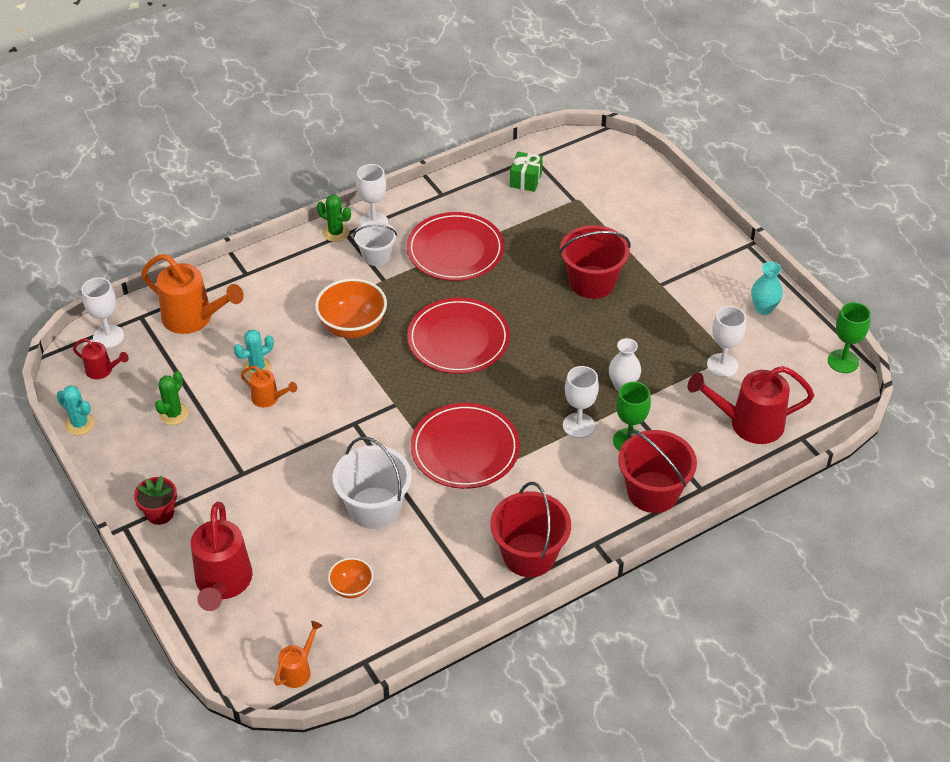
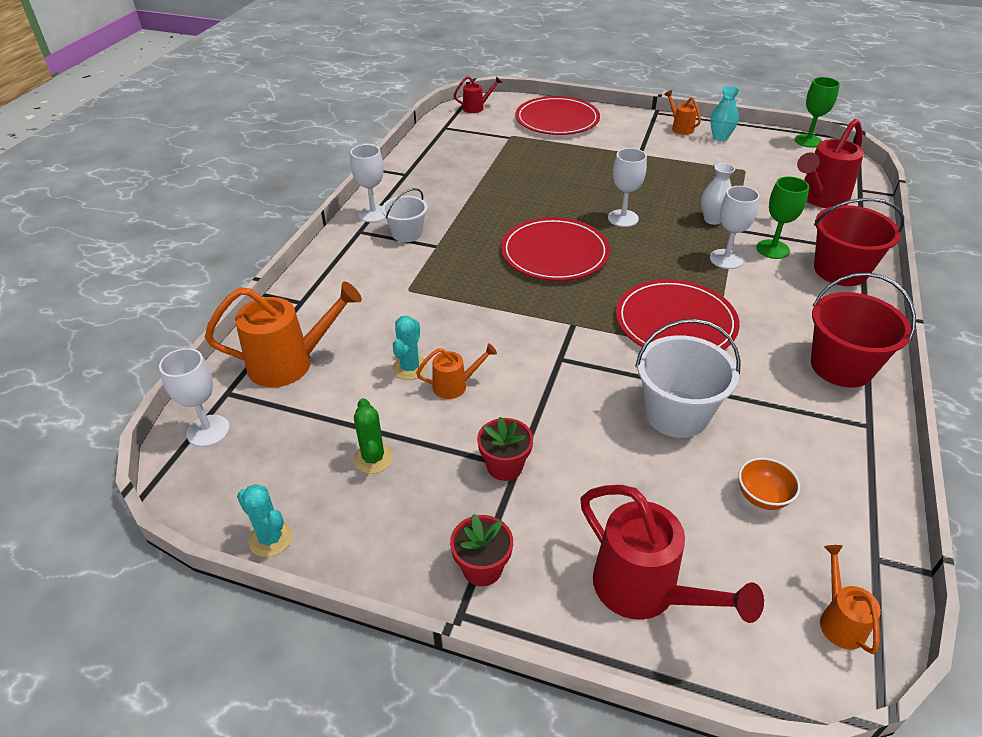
camera: 40 degrees left, 5 degrees down
turquoise cactus [57,385,95,435] -> turquoise cactus turned 45 degrees clockwise [237,484,293,557]
red watering can [73,338,129,379] -> red watering can moved to [454,76,502,113]
orange bowl [315,278,387,338] -> none
green cactus [317,195,351,242] -> none
red plate [407,212,504,281] -> red plate moved to [515,96,600,135]
green gift [510,152,543,192] -> none
red bucket [559,225,630,299] -> none
white goblet [707,306,746,377] -> white goblet moved to [608,148,647,227]
none -> red flower pot [477,417,533,481]
none -> orange watering can [664,90,701,135]

